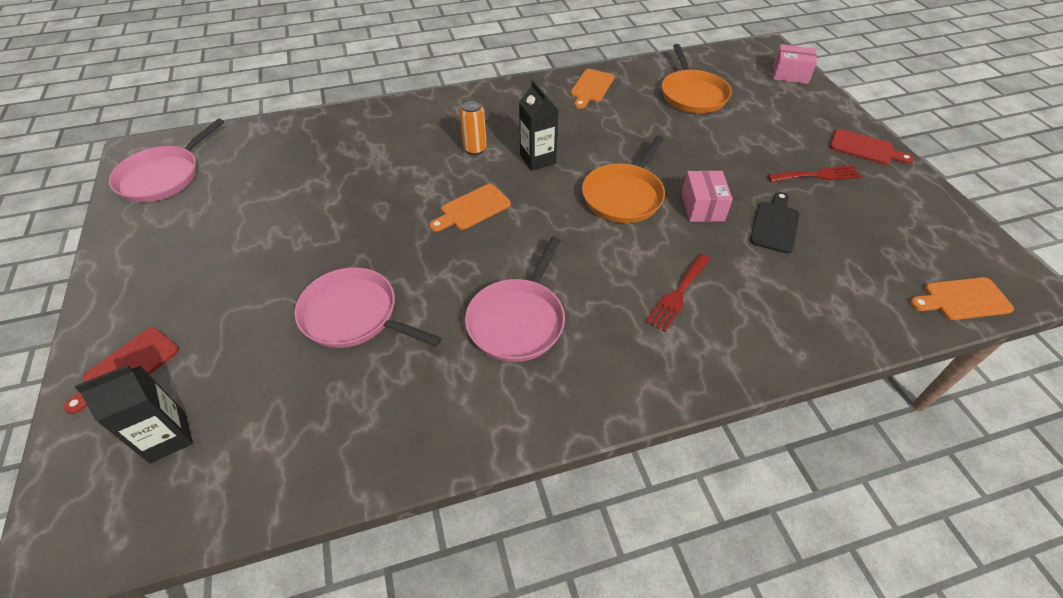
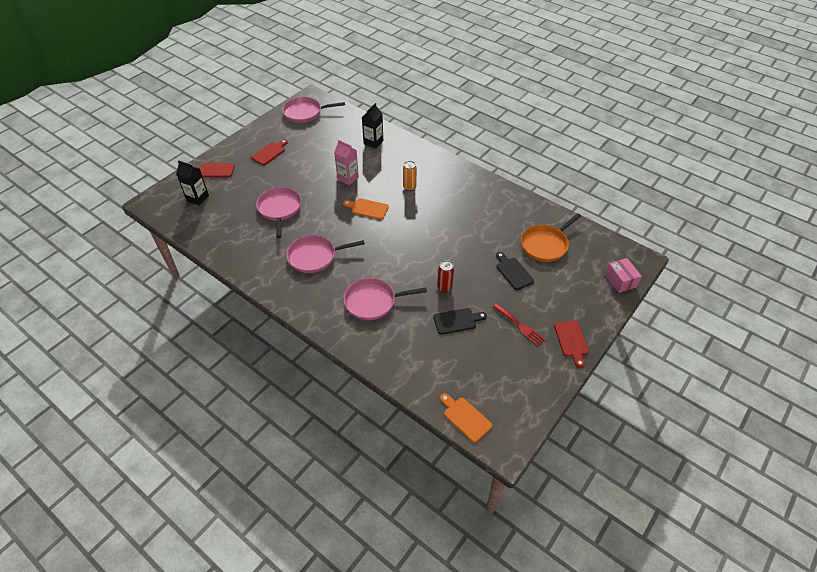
camera: 55 degrees right, 0 degrees up
black carton [519,81,558,171] -> black carton moved to [362,103,383,149]
orange cutting board [570,69,614,109] -> none
orange pan [582,135,665,223] -> none
red fork [645,254,710,332] -> pink pan [344,278,427,320]
pink box [682,170,733,222] -> red can [437,260,454,292]
none -> red cutting board [251,139,288,165]
none -> pink carton [334,140,359,185]
none -> black cutting board [496,252,534,290]

